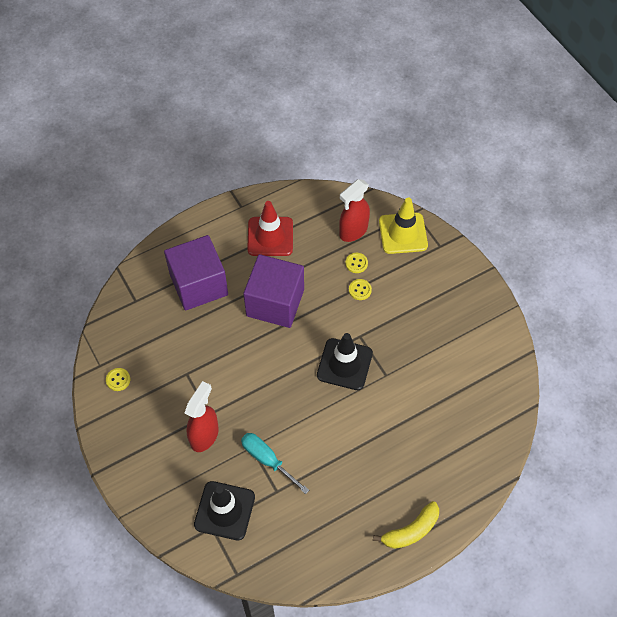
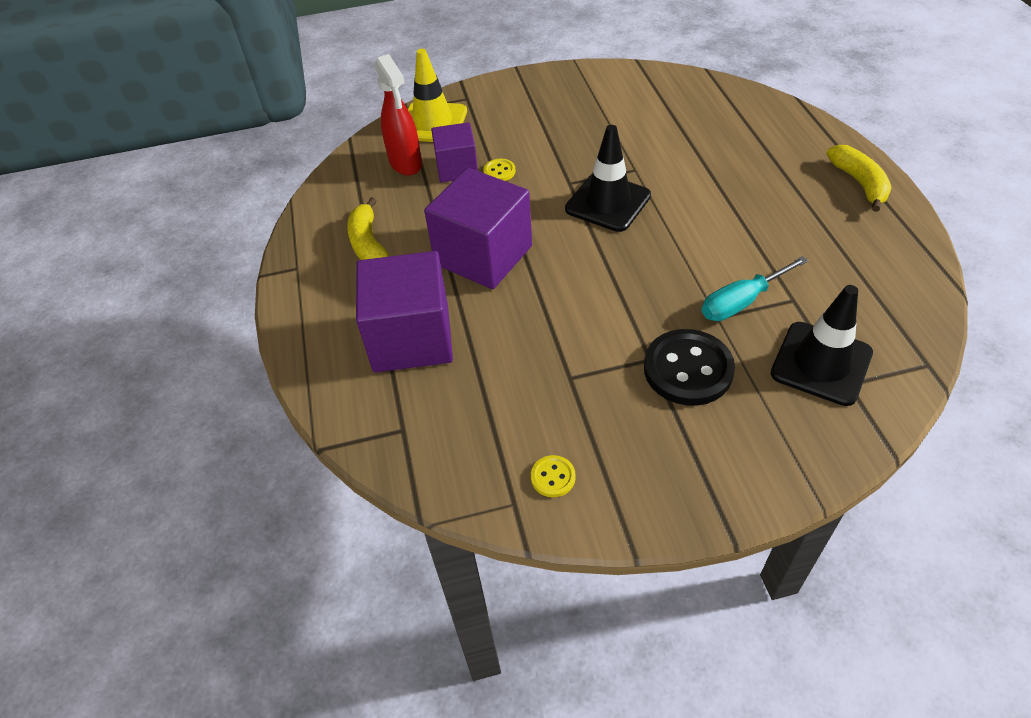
camera: 70 degrees left, 10 degrees down
red spray bottle [185,381,219,452] -> black button [644,329,735,406]
red traffic cone [247,201,293,256] -> yellow banana [347,197,389,260]
yellow button [345,253,368,273] -> purple cube [431,122,478,183]

